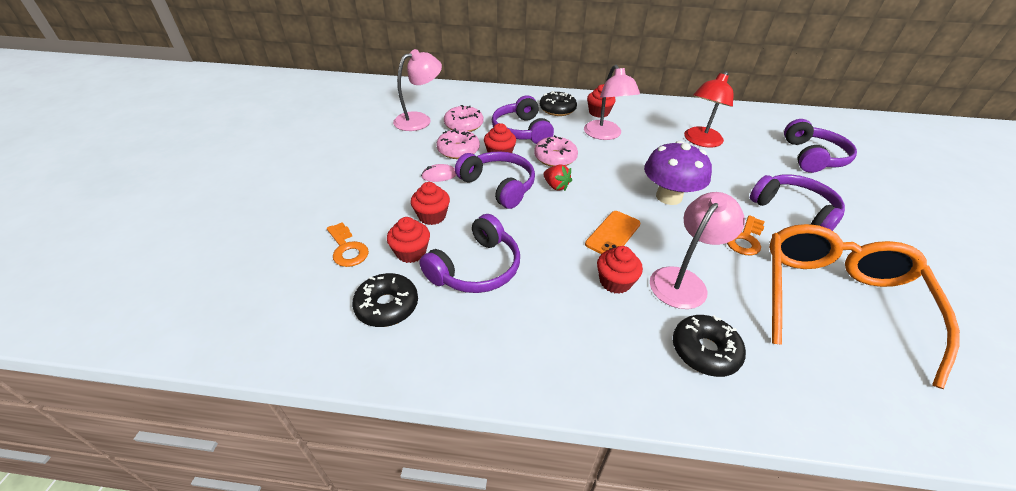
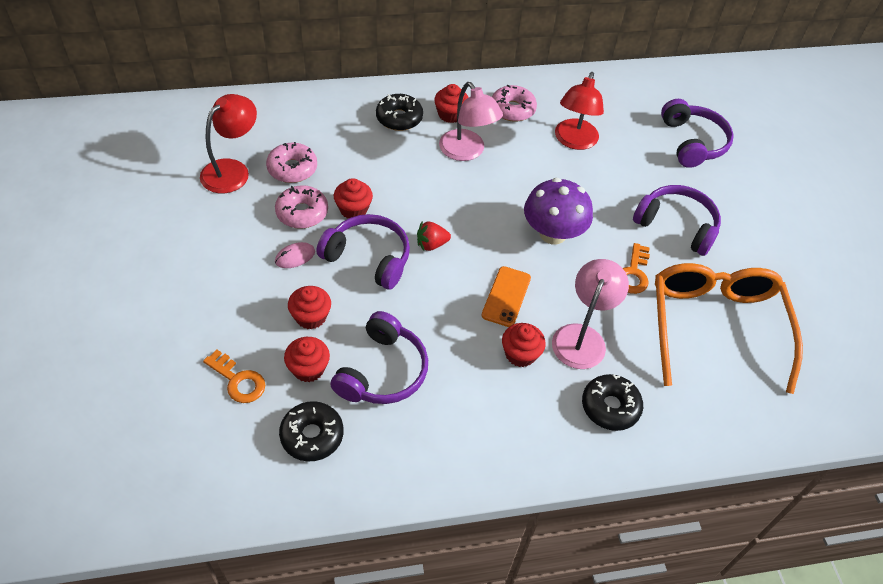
camera: 20 degrees left, 10 degrees up
pink lamp [393,49,442,131] -> red lamp [200,94,257,193]
purple headphones [492,96,554,144] -> none
pink donut [534,135,578,167] -> pink donut moved to [492,85,537,122]
red strawberry [543,164,572,191] -> red strawberry turned 135 degrees clockwise [417,221,451,251]

